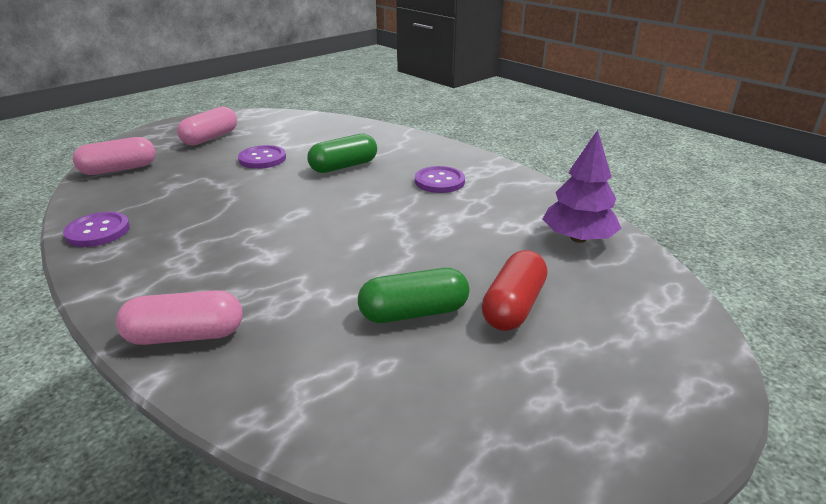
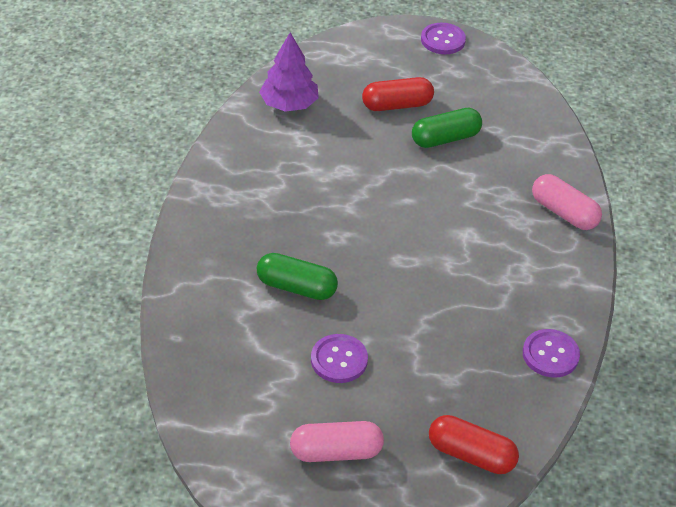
camera: 130 degrees left, 15 degrees up
pink capsule [73,137,156,175] -> red capsule [429,415,519,474]
green capsule [358,268,469,323] -> green capsule turned 60 degrees counterclockwise [412,108,482,148]
purple button [415,166,465,193] -> purple button moved to [421,23,466,54]

